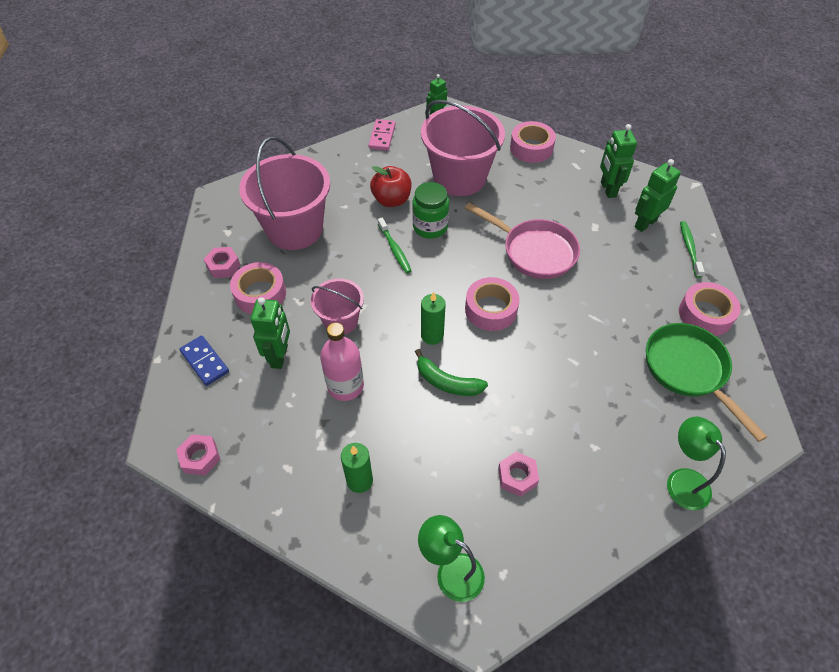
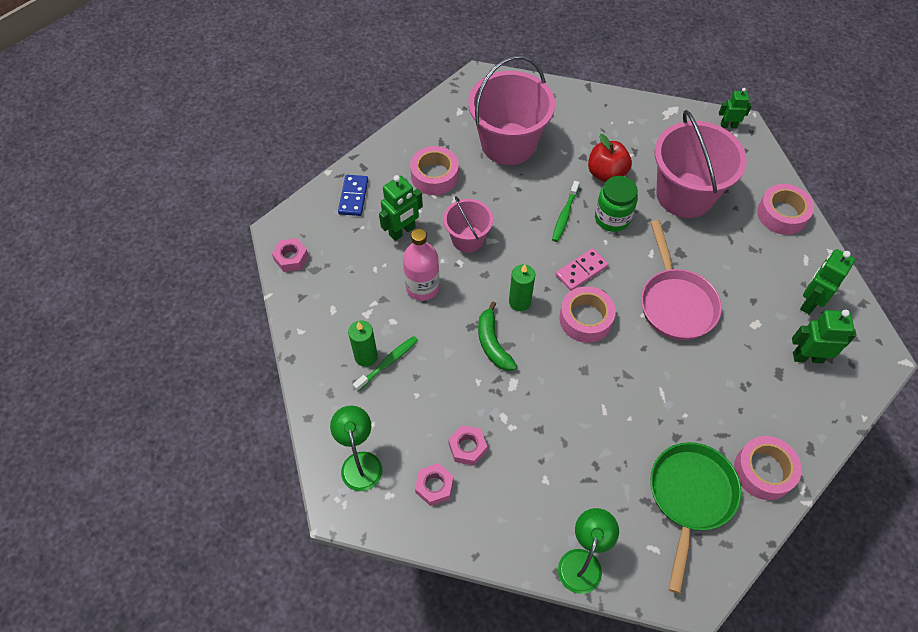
camera: 45 degrees right, 5 degrees up
pink nut [204,247,241,278] -> pink nut moved to [415,463,454,506]
pink domino [368,119,396,151] -> pink domino moved to [556,248,608,291]
green toothbrush [680,221,704,278] -> green toothbrush moved to [353,336,418,391]

